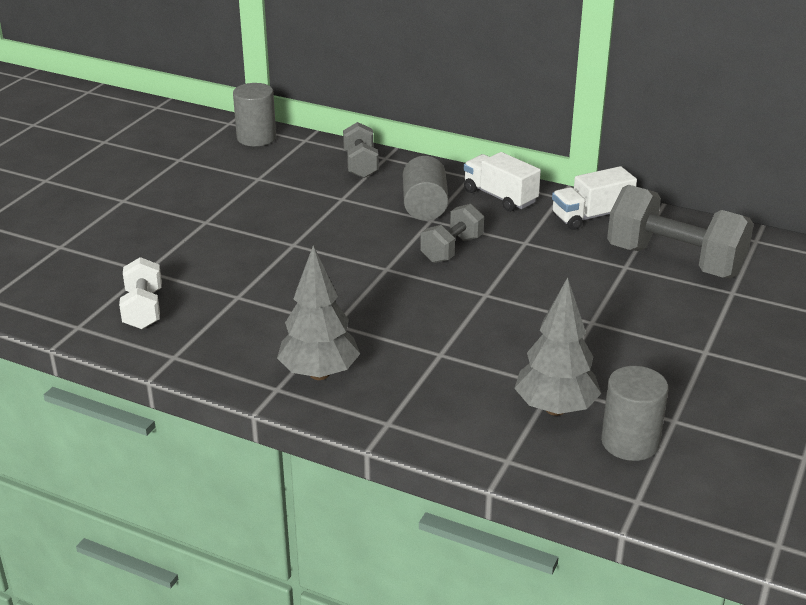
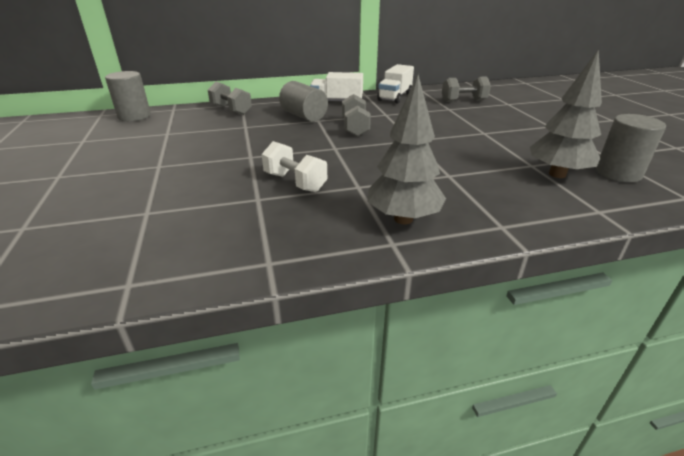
camera: 40 degrees left, 0 degrees up
white dumbbell [119,257,162,329] -> white dumbbell moved to [262,141,327,192]
grey dumbbell [607,184,754,278] -> grey dumbbell [442,76,491,102], size x0.55

